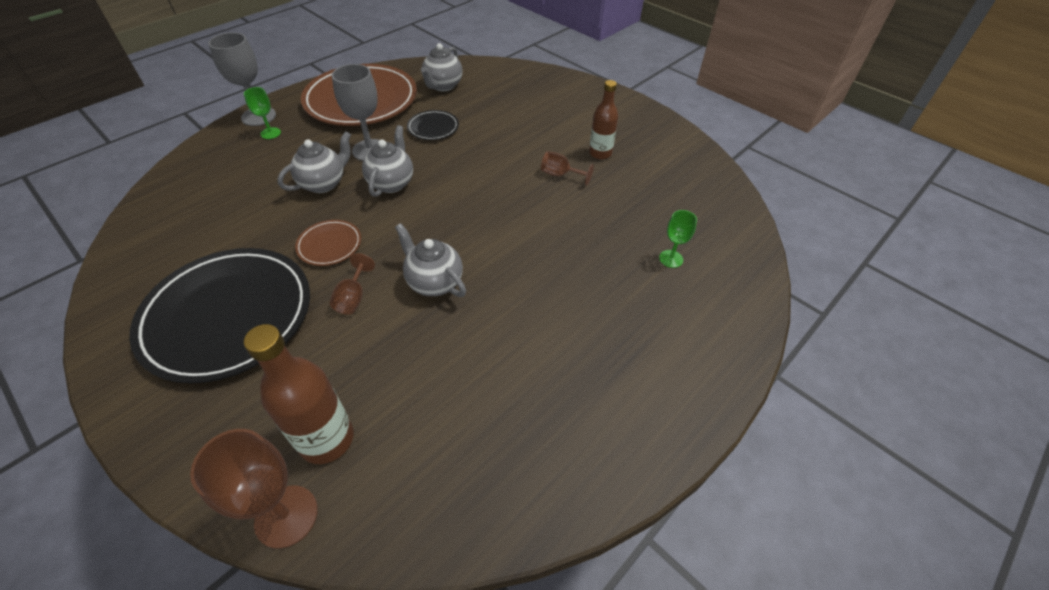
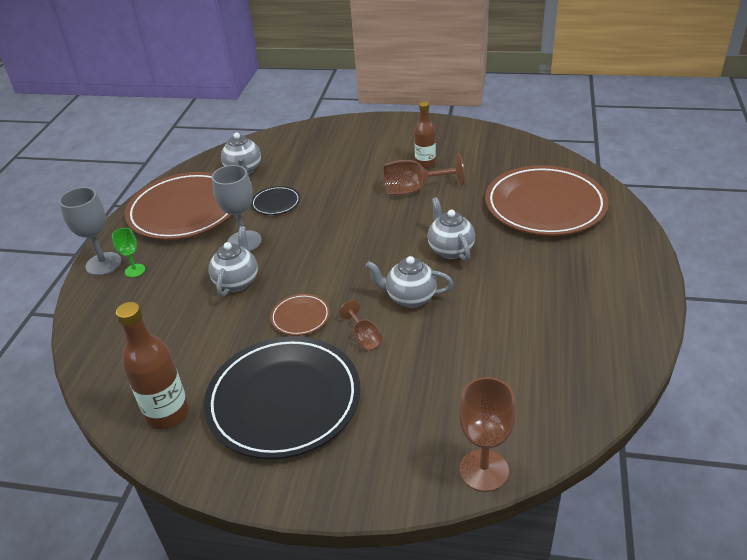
camera: 30 degrees left, 10 degrees down
brown bottle [244,324,354,464] -> brown bottle moved to [116,302,189,430]
grey teapot [362,125,413,197] -> grey teapot moved to [427,197,475,261]
brown goblet [541,151,594,185] -> brown goblet [384,154,465,196], size x1.77
green goblet [659,210,697,268] -> brown plate [485,165,608,236]

